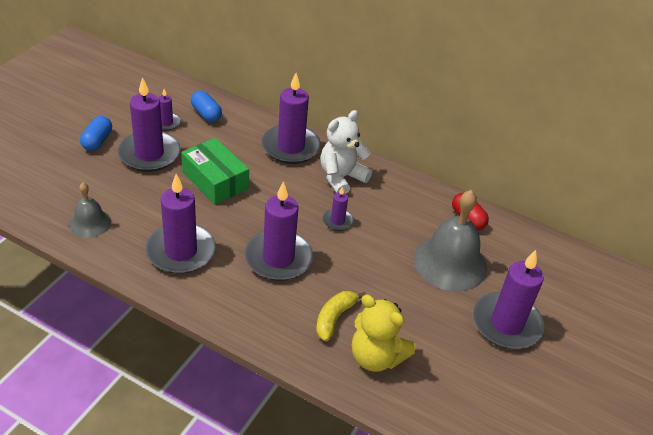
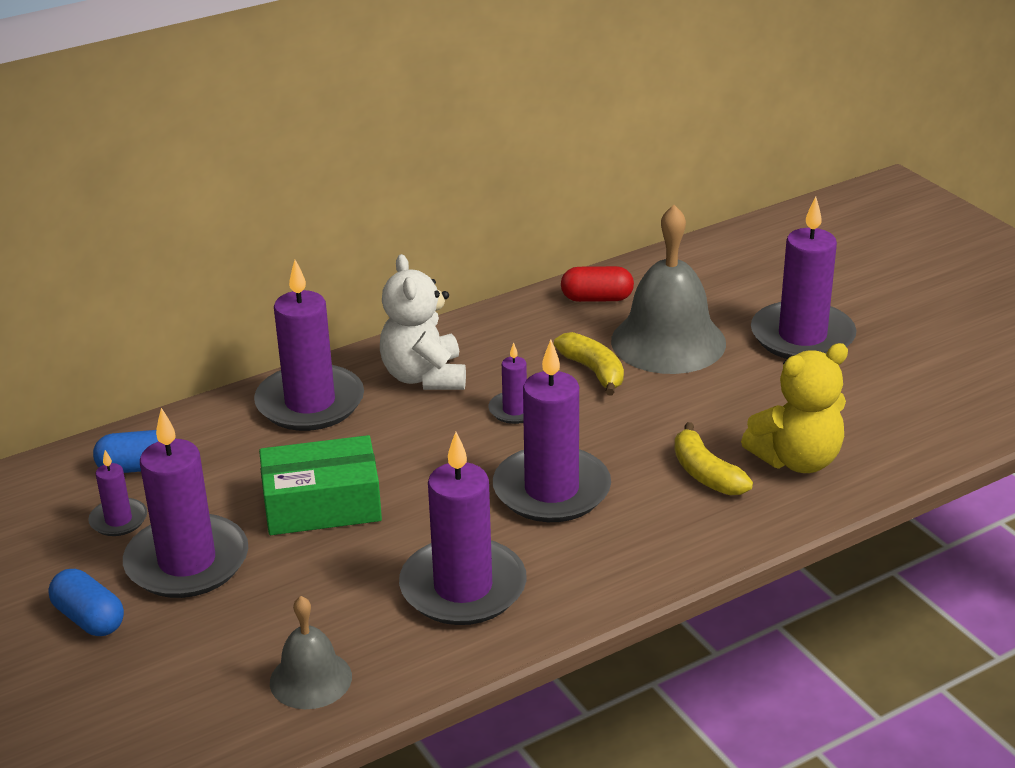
camera: 55 degrees left, 10 degrees down
none -> yellow banana [554,332,624,395]

